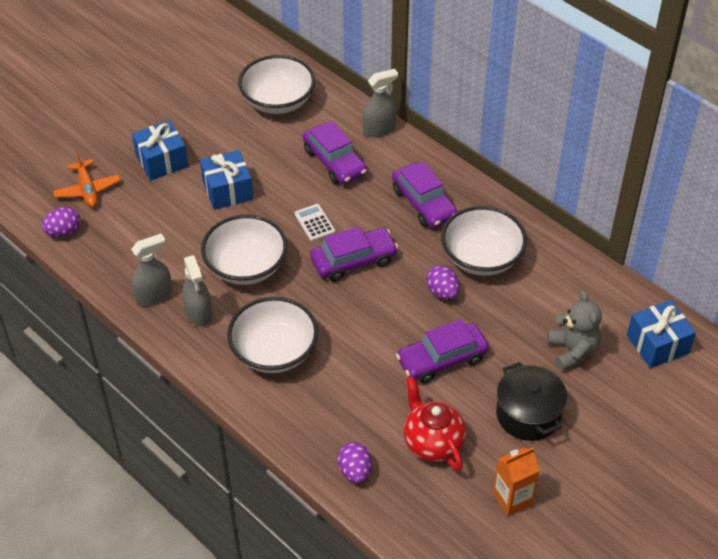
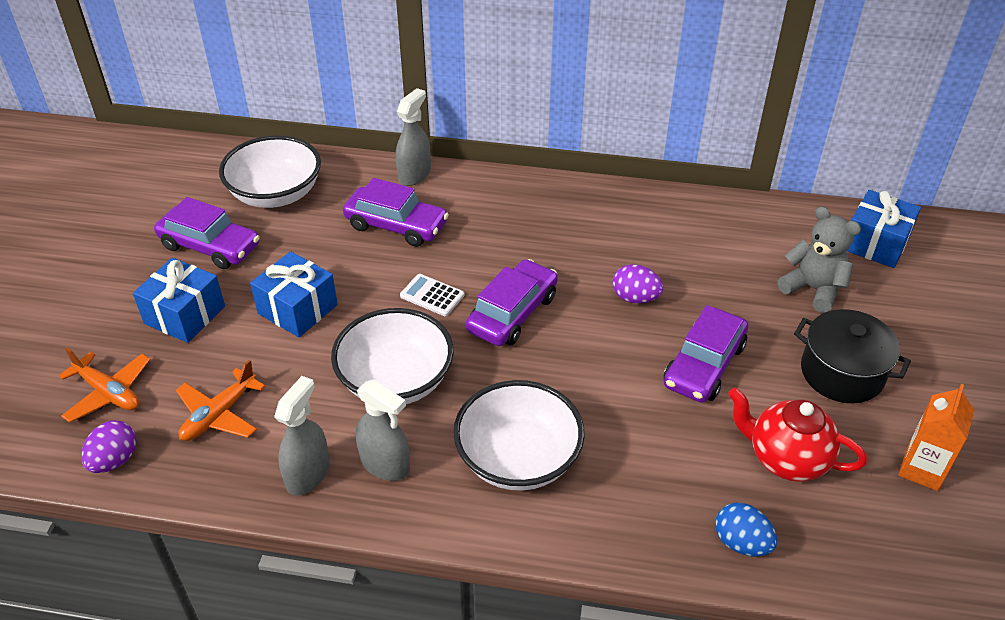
camera: 35 degrees left, 5 degrees down
purple egg [338,442,372,483] -> blue egg [715,503,777,556]
purple car [392,162,458,228] -> purple car moved to [154,197,260,269]
white bowl [441,206,527,276] -> none
none -> orange plane [176,360,266,441]

